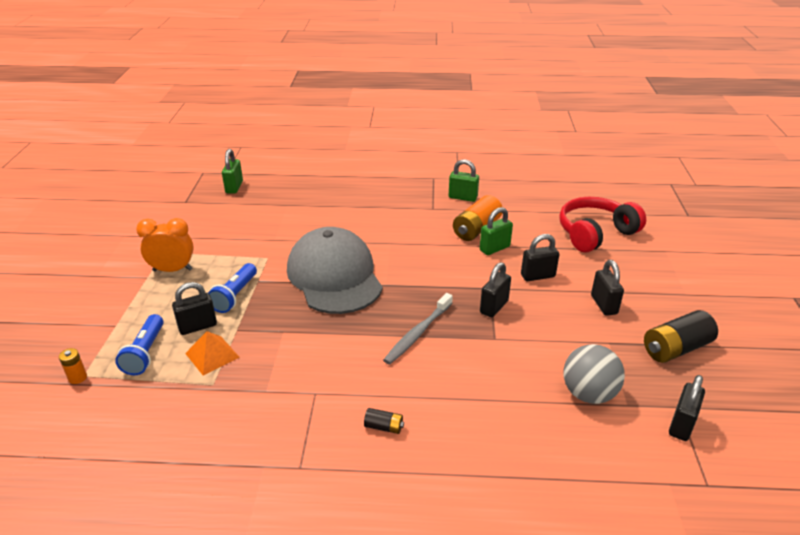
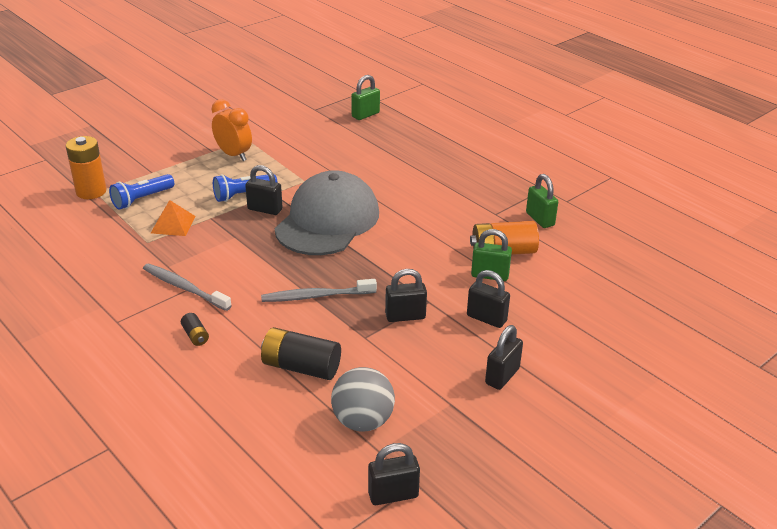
camera: 45 degrees right, 0 degrees up
orange battery [59,348,87,384] -> orange battery [66,136,107,199], size x2.06
black padlock [172,282,217,335] -> black padlock moved to [245,165,282,215]
red headphones [559,197,646,253] -> none
black battery [644,310,718,363] -> black battery moved to [261,327,341,380]
none -> grey toothbrush [143,264,232,311]

